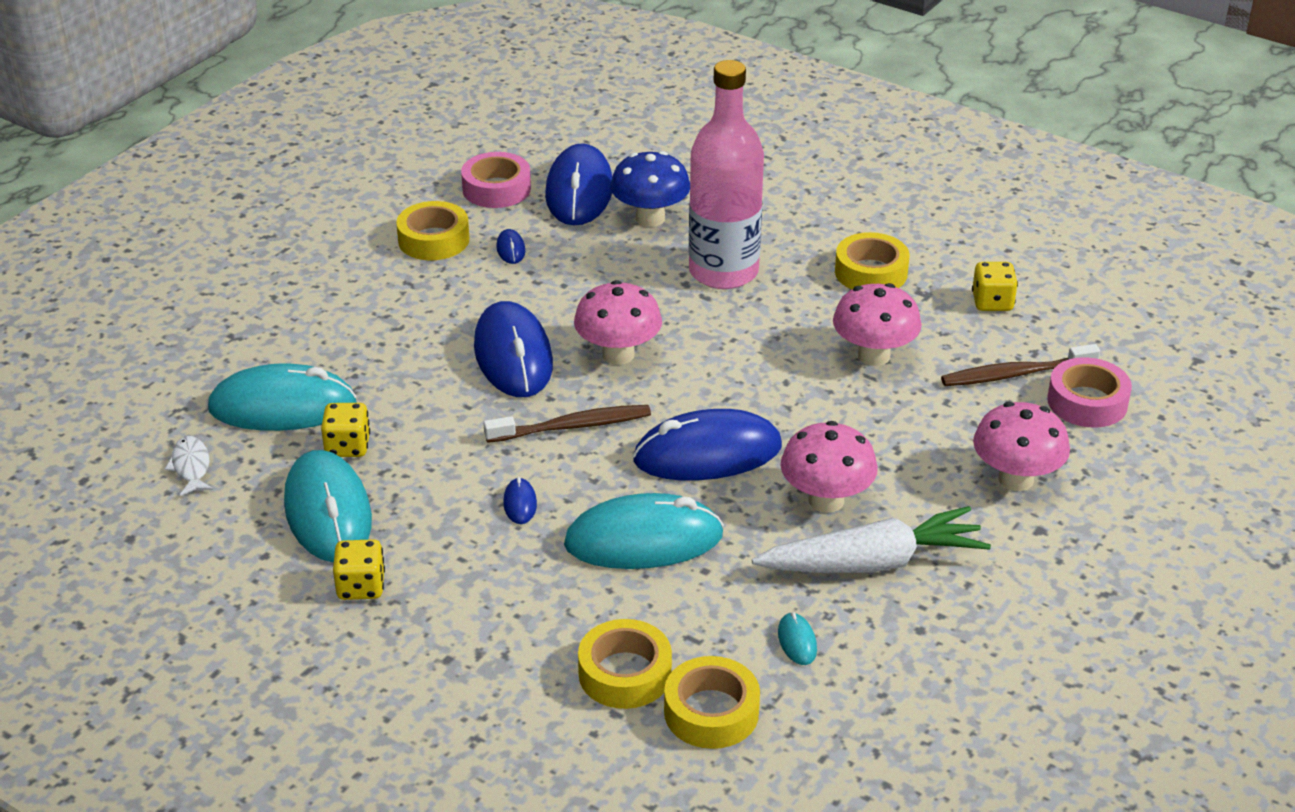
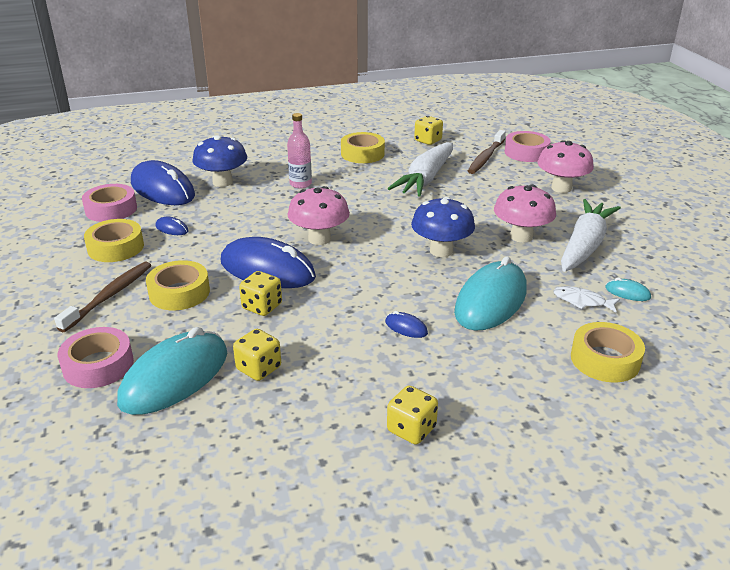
camera: 50 degrees left, 5 degrees down
white fish [165,436,213,496] -> white fish moved to [553,286,620,313]
turquoise mouse [284,450,372,562] -> none
brown toothbrush [484,405,651,443] -> brown toothbrush moved to [54,262,151,332]
blue mouse [633,409,782,480] -> blue mushroom [411,197,475,257]
yellow tape [664,656,760,749] -> yellow tape moved to [146,260,210,310]
pink bottle [689,60,764,289] -> pink bottle [287,113,312,188], size x0.49
pink mushroom [833,283,922,366] -> white carrot [388,142,453,197]
none -> pink tape [58,327,134,388]
none -> yellow dice [239,271,282,316]

